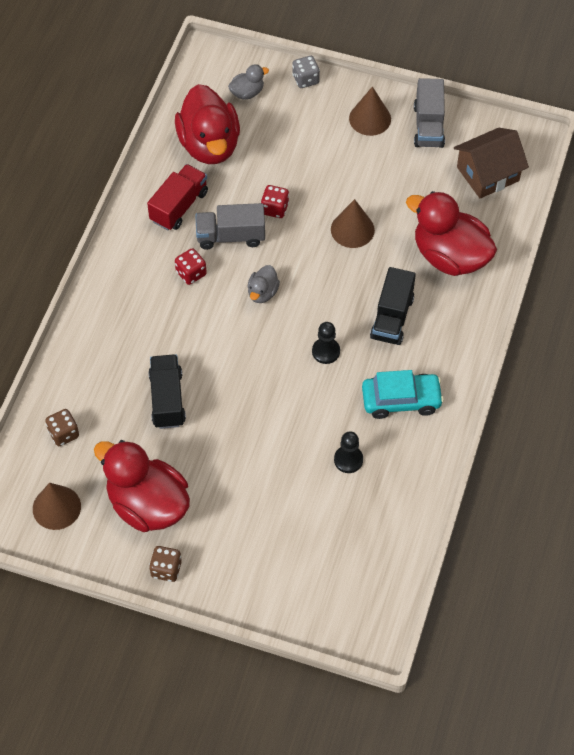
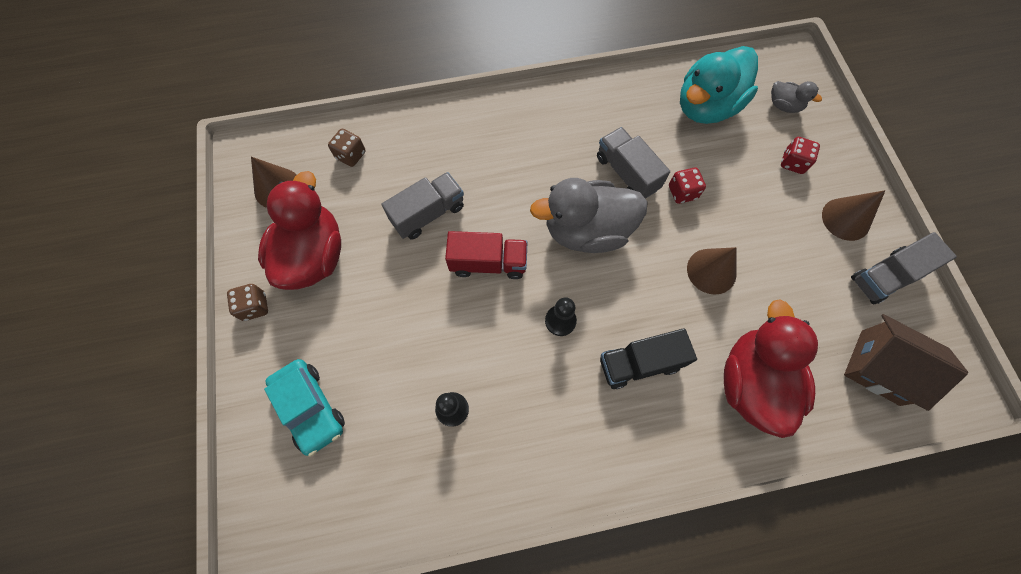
camera: 60 degrees right, 10 degrees up
red truck [147,164,208,230] -> red truck moved to [445,231,527,279]
black truck [148,354,186,429] -> grey truck [381,172,464,240]
red duck [175,84,240,164] -> turquoise duck [680,46,758,124]
red dice [175,248,207,285] -> red dice moved to [781,137,820,174]
grey duck [247,265,280,303] -> grey duck [530,178,648,253], size x2.18
grey dice [292,56,320,88] -> none
turquoise car [362,370,444,419] -> turquoise car moved to [264,359,345,457]

